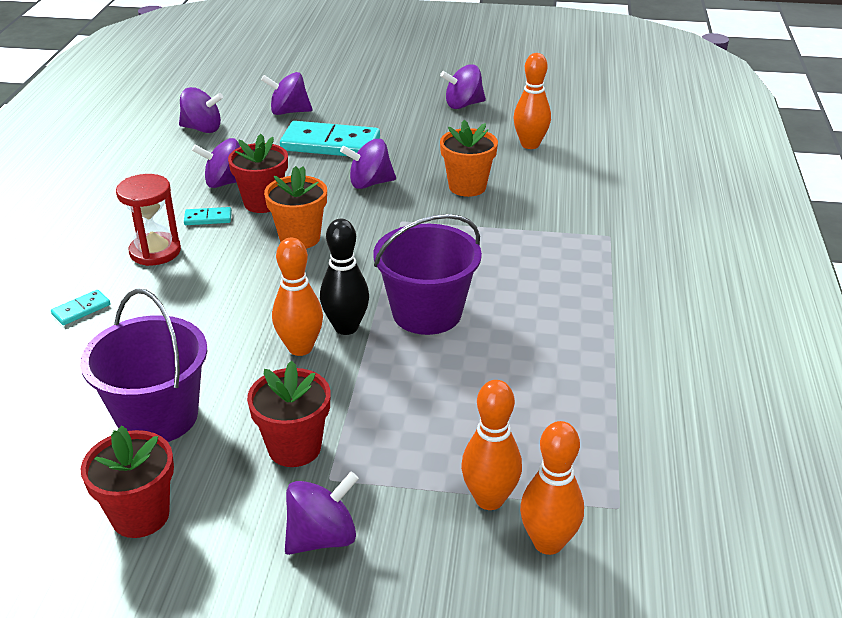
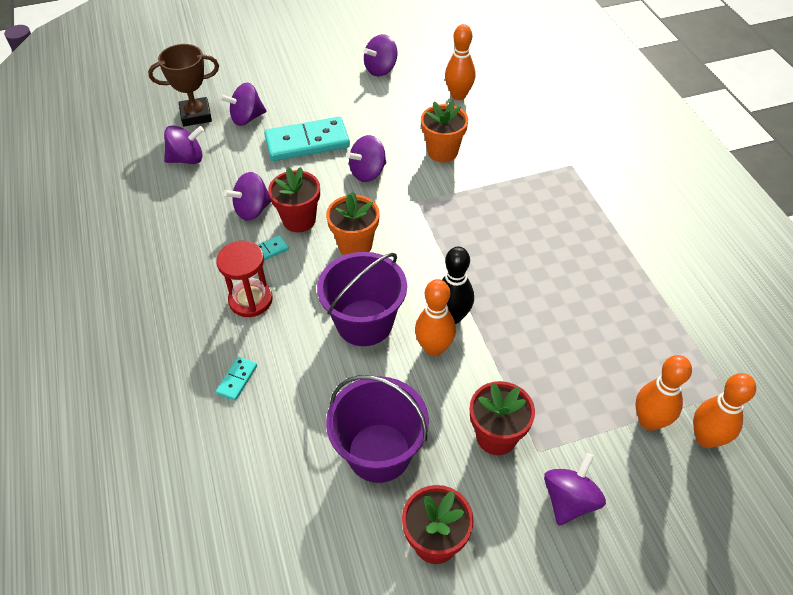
camera: 25 degrees left, 15 degrees up
purple bucket [373,214,482,335] -> purple bucket moved to [317,252,407,346]
none -> brown trophy [148,44,219,126]

